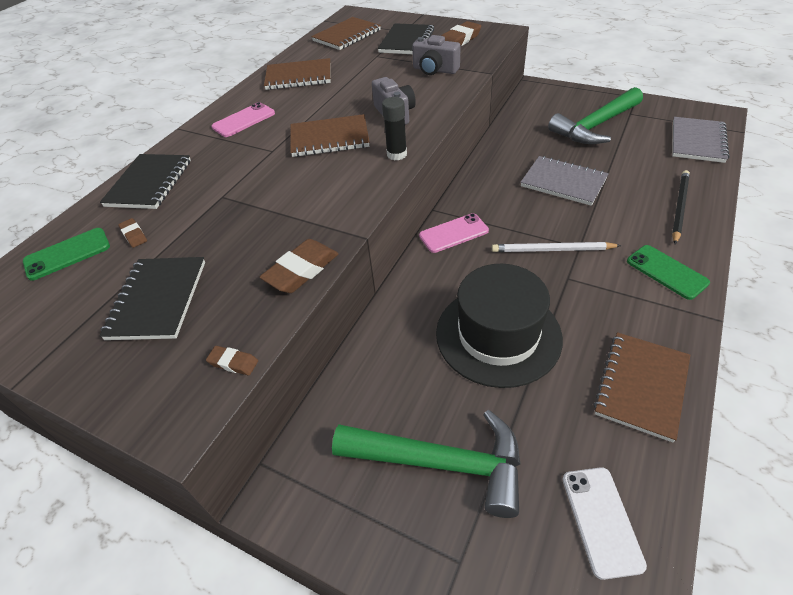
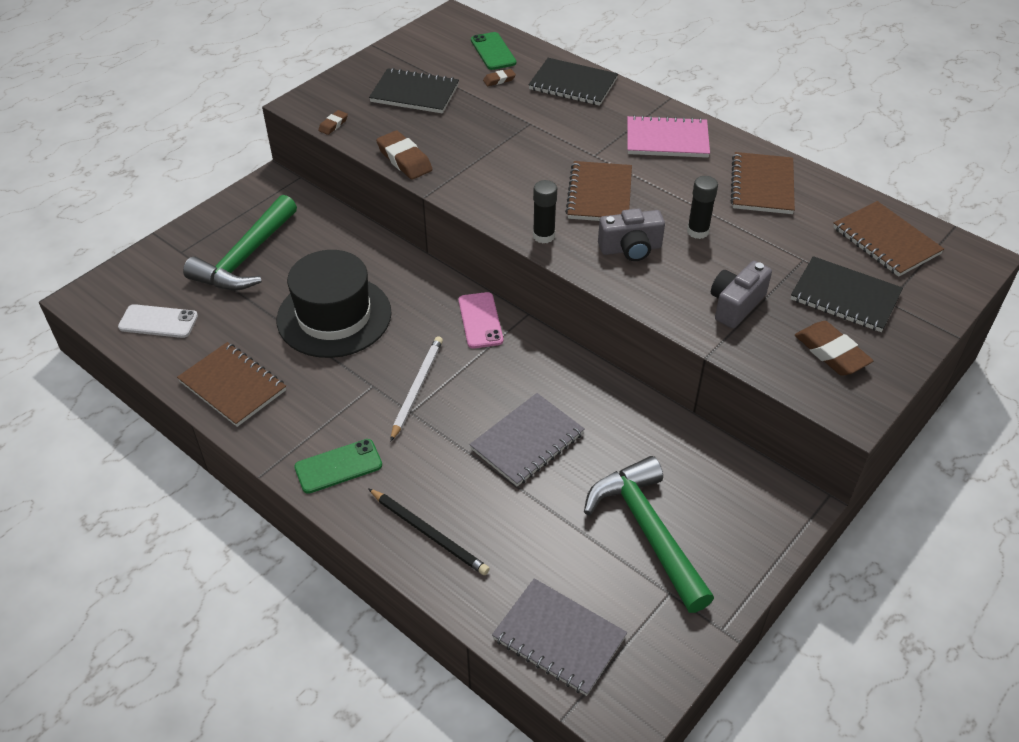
camera: 100 degrees right, 0 degrees up
pink phone [211,102,275,137] -> pink notebook [627,115,710,158]
none -> black glue stick [687,176,718,239]

